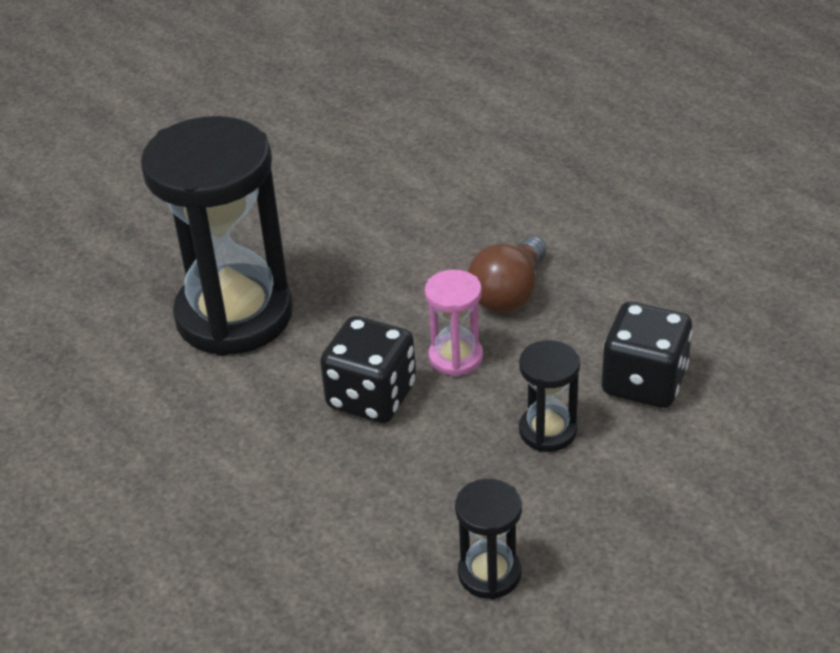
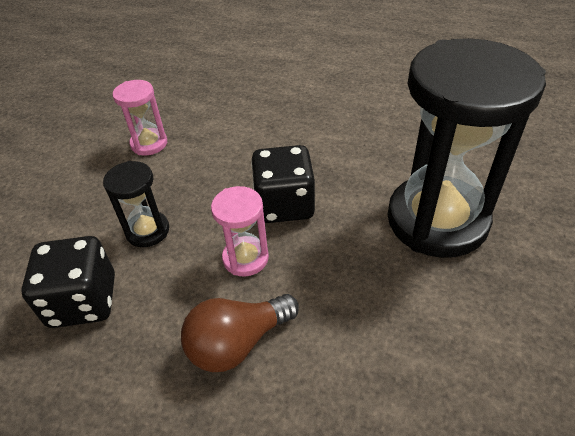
camera: 150 degrees right, 5 degrees up
black hourglass [455,479,522,599] -> pink hourglass [113,80,167,155]
brown light bulb [468,236,546,312] -> brown light bulb turned 120 degrees counterclockwise [181,294,299,372]

